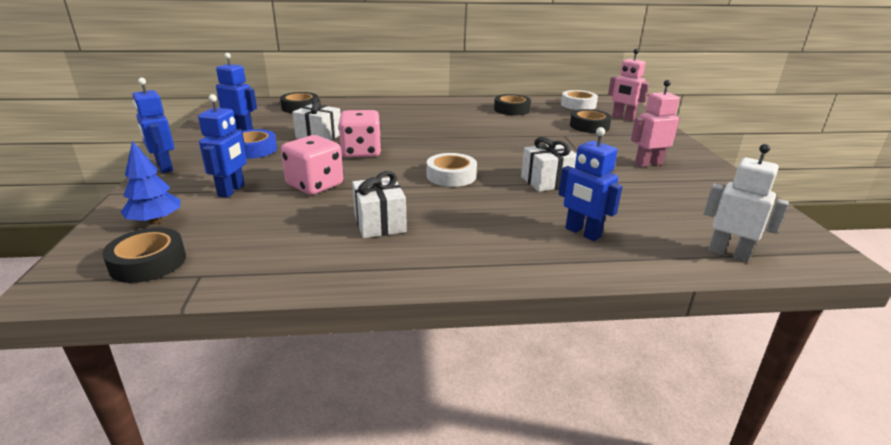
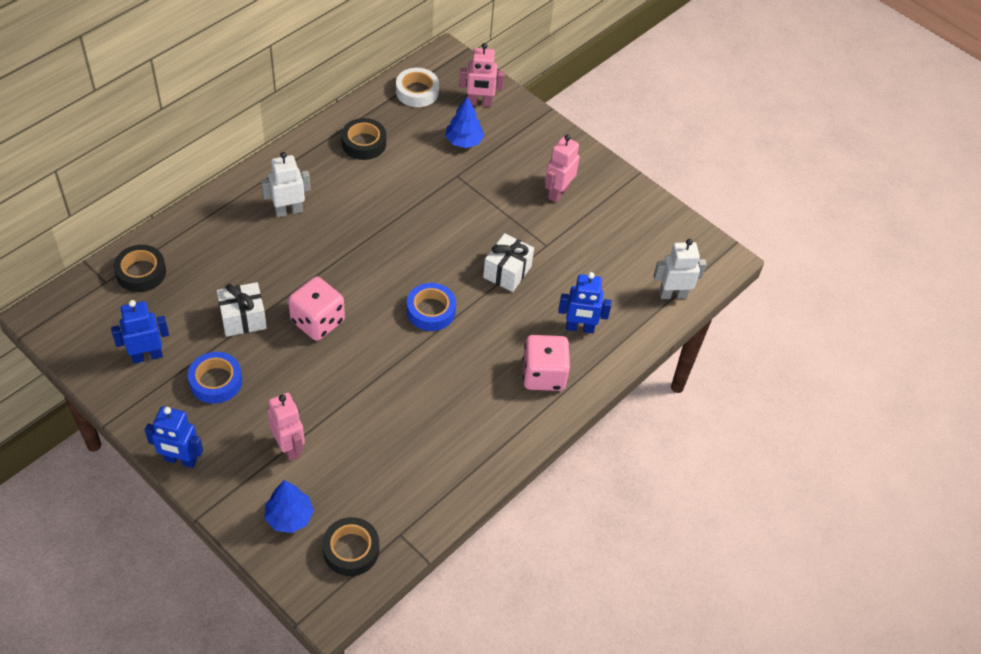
camera: 45 degrees left, 25 degrees up
blue robot [198,94,247,198] -> pink robot [267,393,305,461]
pink dice [281,135,343,195] -> pink dice moved to [523,335,570,391]
white gift [352,171,407,238] -> none
white tape [427,153,477,187] -> blue tape [407,283,456,331]
black tape [570,109,612,133] -> blue tree [445,97,484,148]
none -> white robot [261,152,311,217]

